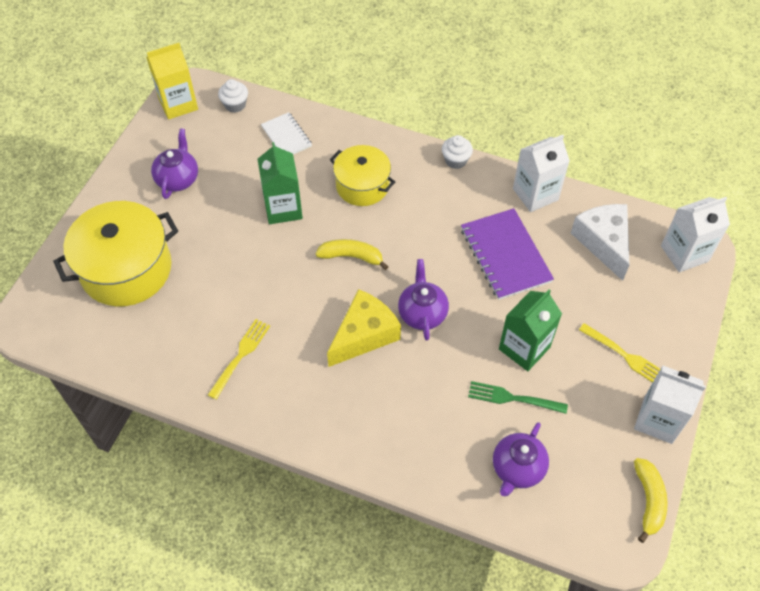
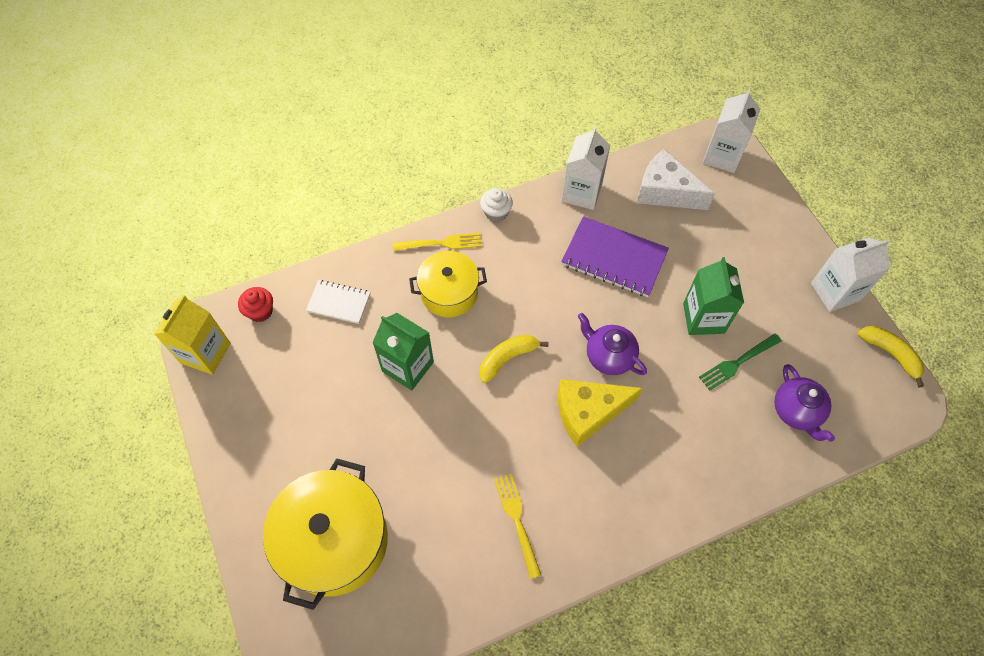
camera: 45 degrees left, 5 degrees up
purple teapot [151,128,198,199] -> none
white cupcake [218,79,248,113] -> red cupcake [238,287,273,322]
yellow cheese [327,289,401,367] -> yellow cheese turned 105 degrees counterclockwise [558,379,643,447]
yellow fork [579,323,660,383] -> yellow fork moved to [393,233,482,251]

